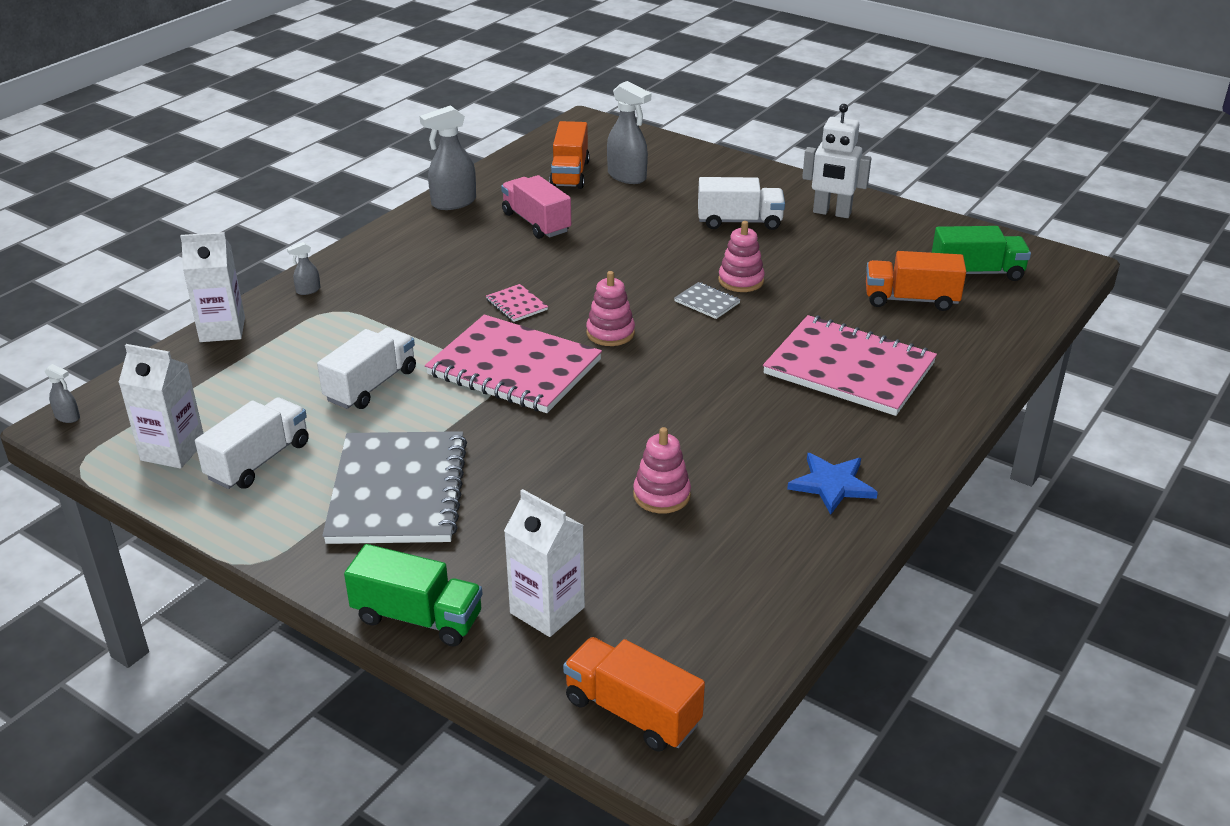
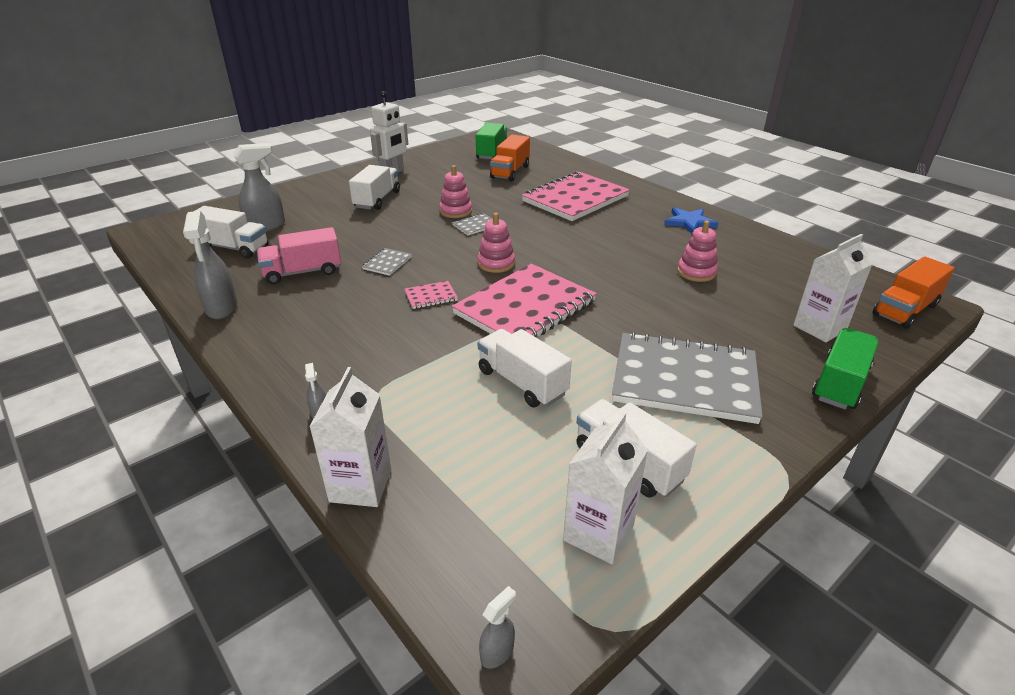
camera: 75 degrees left, 0 degrees up
orange truck [549,121,590,189] -> white truck [193,206,268,259]
none -> grey notebook [362,248,412,276]

